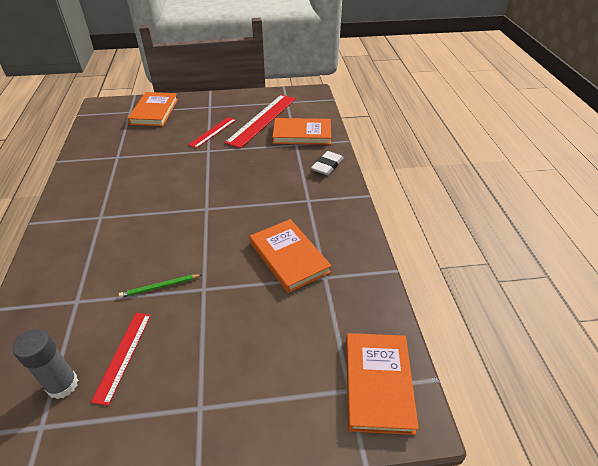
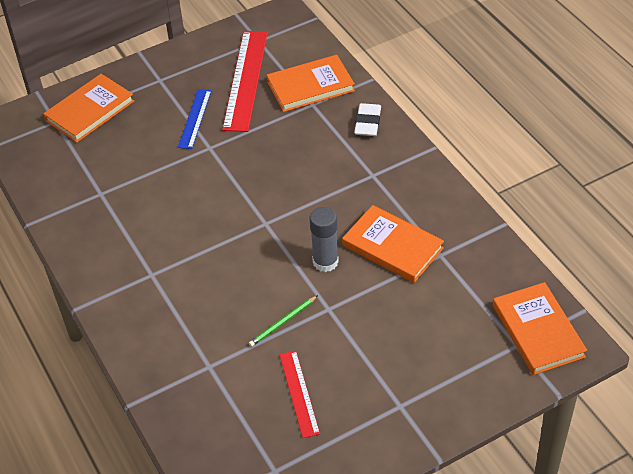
camera: 20 degrees left, 5 degrees up
grey glue stick [13,329,78,399] -> grey glue stick moved to [310,207,339,272]
orange book [128,92,178,126] -> orange book turned 60 degrees clockwise [43,74,134,143]
red ruler [188,117,236,148] -> blue ruler [178,89,211,149]

